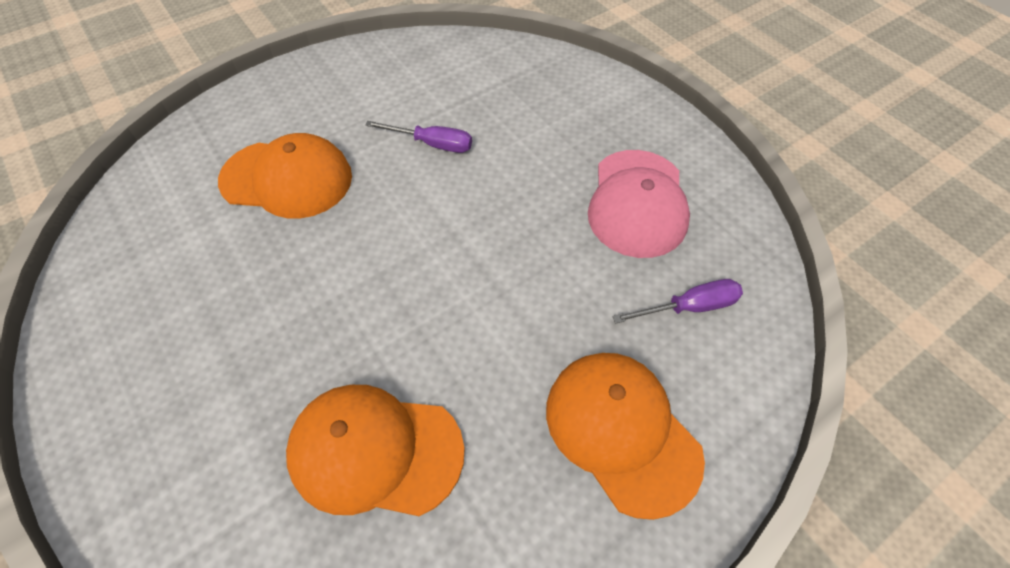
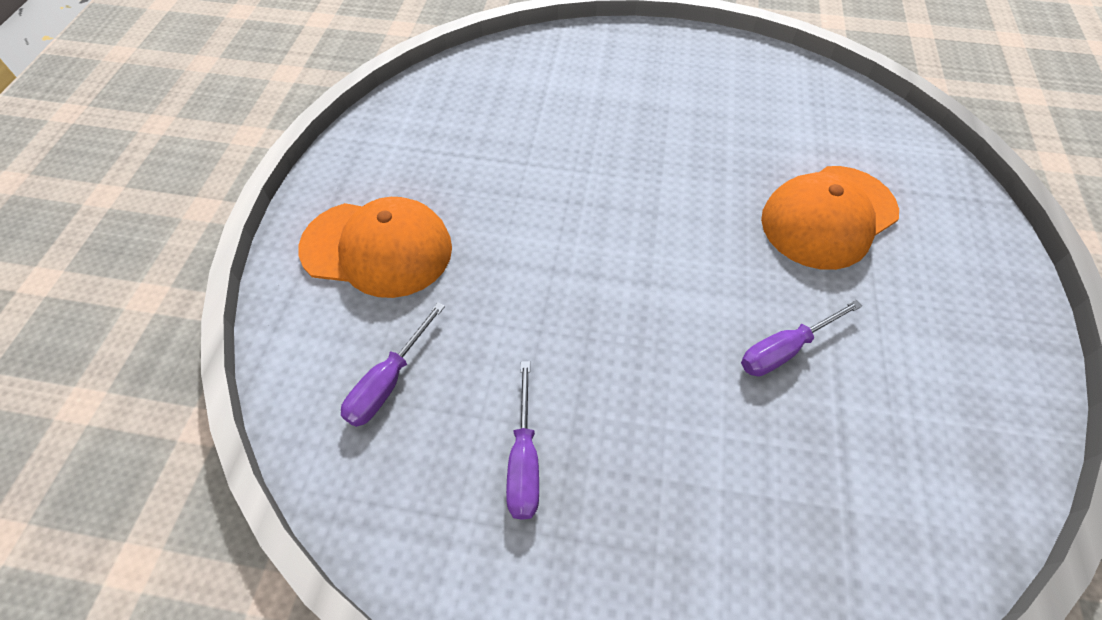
camera: 135 degrees right, 0 degrees up
orange cap [286,385,465,516] -> none
pink cap [588,150,690,258] -> purple screwdriver [506,361,539,520]

